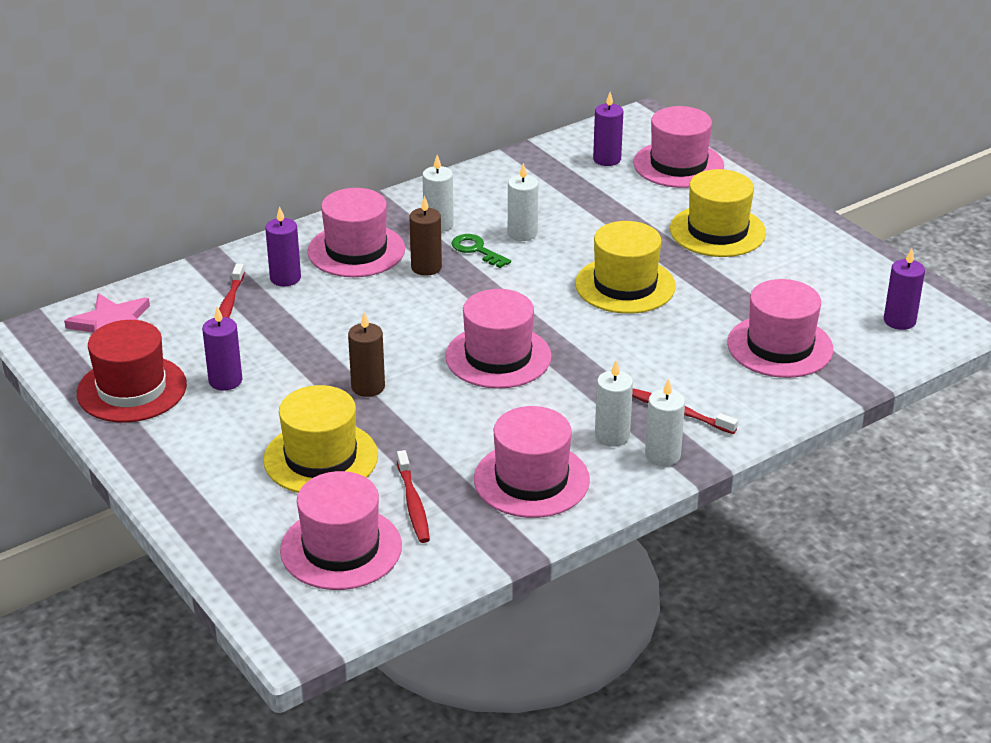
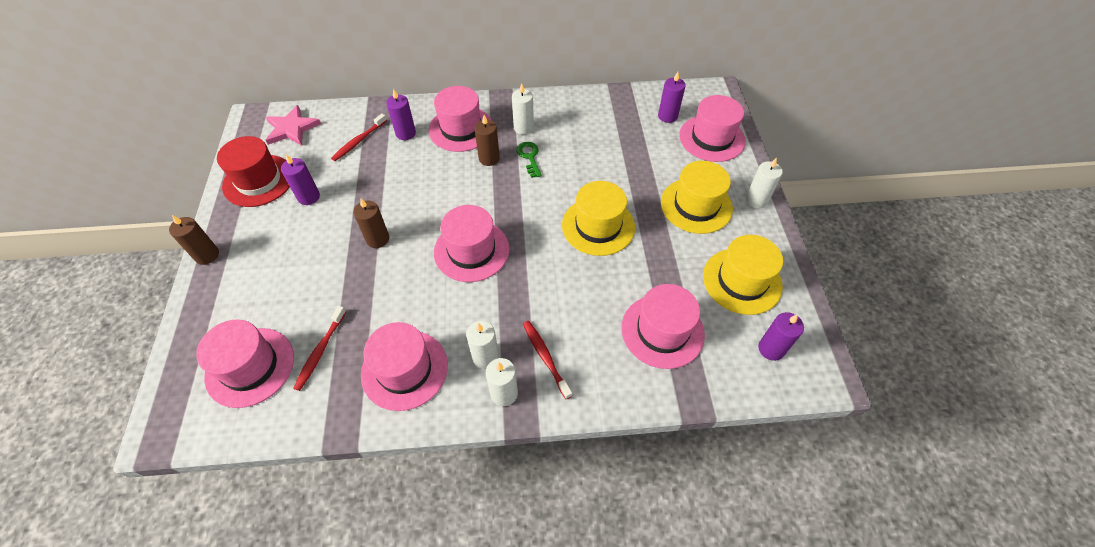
camera: 30 degrees right, 20 degrees up
yellow hat [263,385,378,493] -> yellow hat moved to [703,235,783,315]
white candle [508,163,538,241] -> white candle moved to [746,157,783,209]
none -> brown candle [169,215,219,265]

